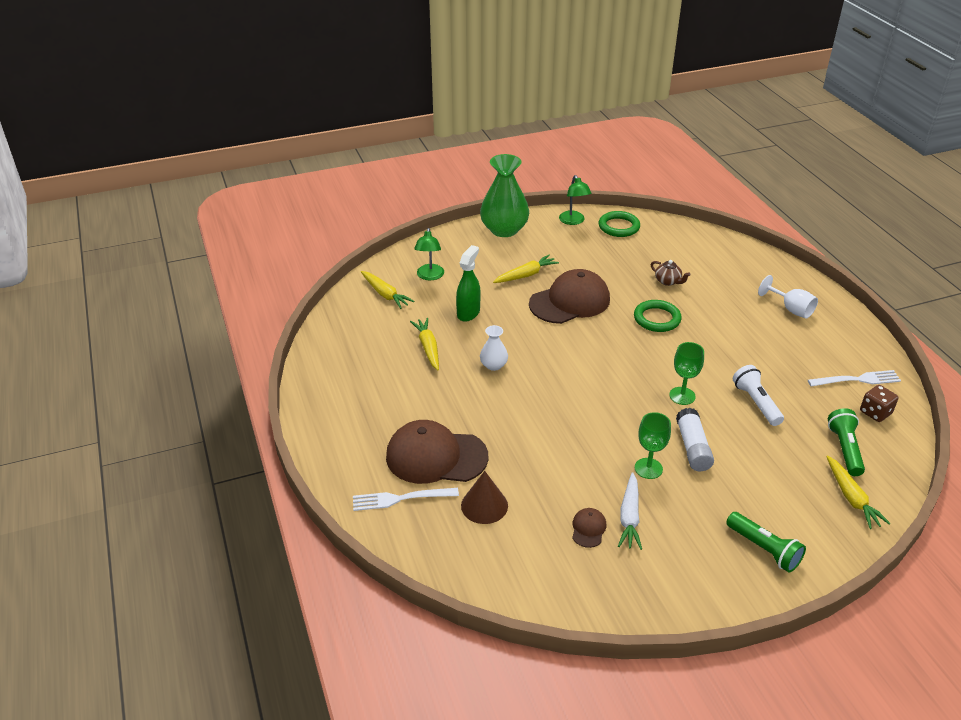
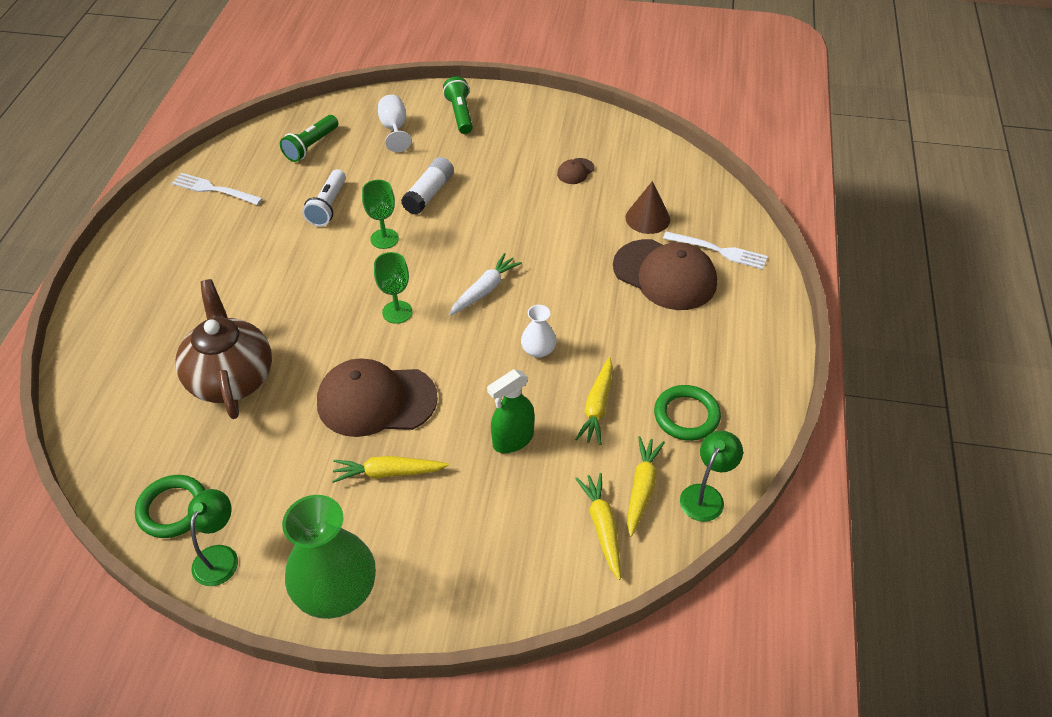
camera: 150 degrees left, 10 degrees up
green lamp [414,228,444,280] -> green lamp moved to [680,431,743,522]
white carrot [618,472,642,550] -> white carrot moved to [449,253,522,316]
green ring [634,300,682,332] -> green ring moved to [654,385,721,441]
green goblet [635,412,671,479] -> green goblet moved to [374,252,412,324]
brown teapot [651,260,691,286] -> brown teapot [175,279,272,419], size x2.40
white goblet [758,275,818,319] -> white goblet moved to [378,95,411,152]
yellow carrot [826,456,891,529] -> yellow carrot moved to [627,436,665,537]
brown dice [860,385,899,422] -> none

